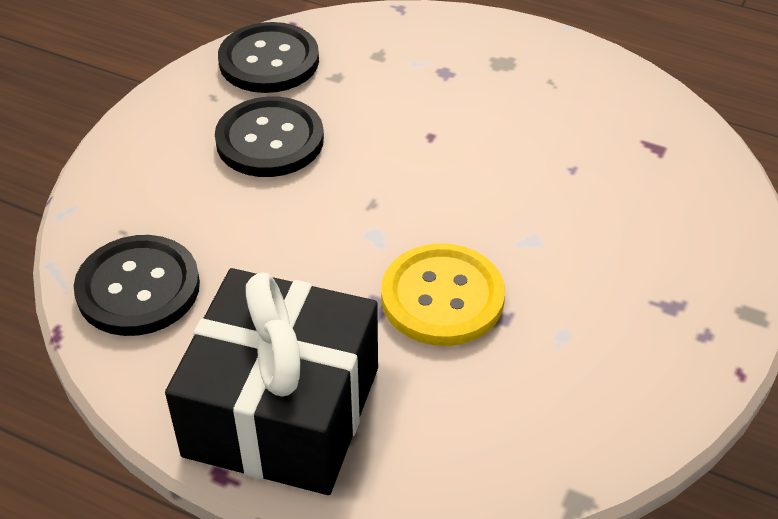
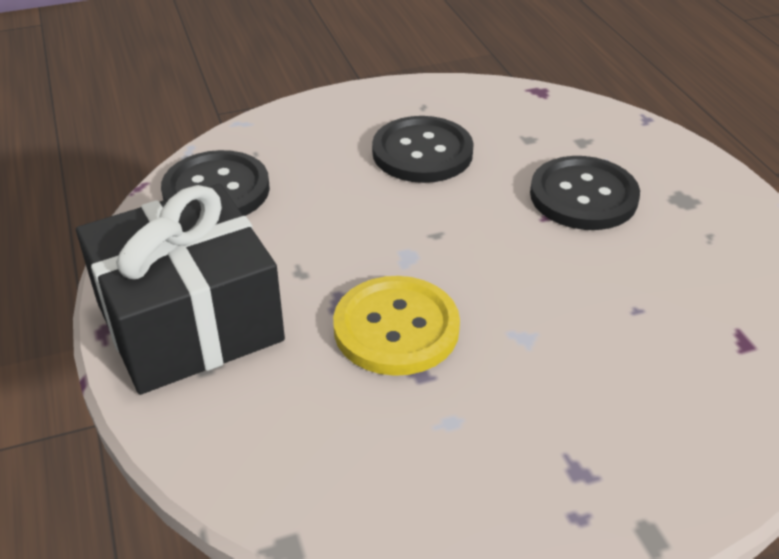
camera: 45 degrees right, 5 degrees down
black button [218,22,319,93] -> black button moved to [530,156,640,230]

